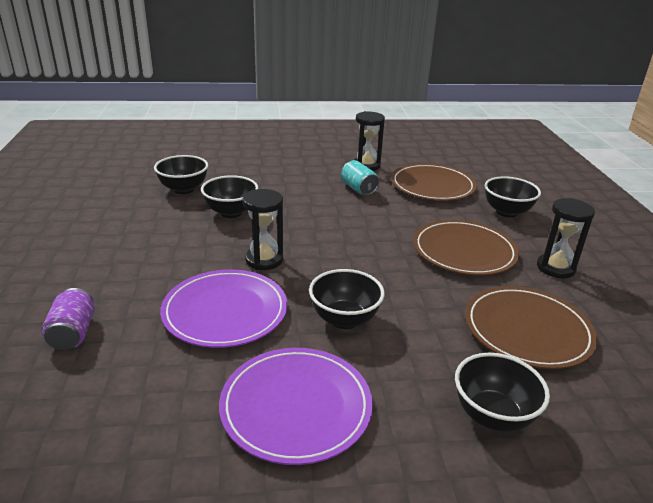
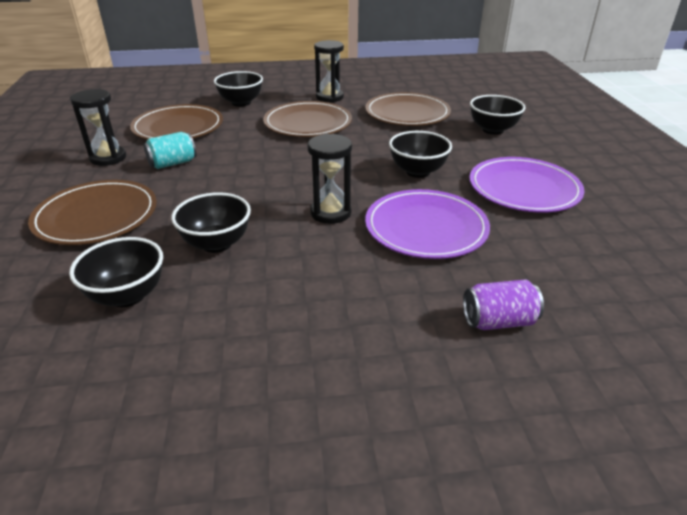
camera: 90 degrees left, 5 degrees up
none -> brown plate [28,180,157,245]

